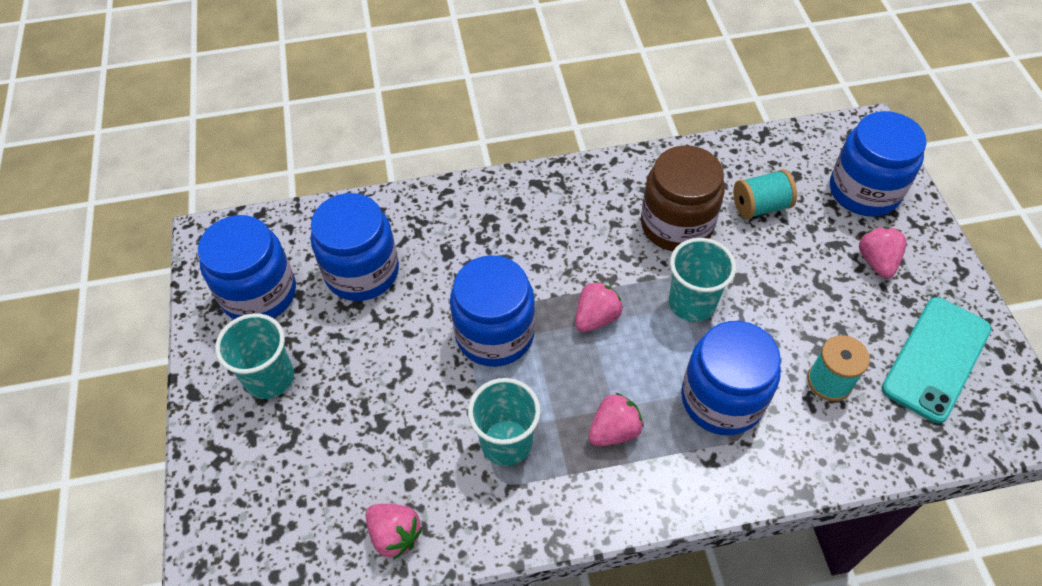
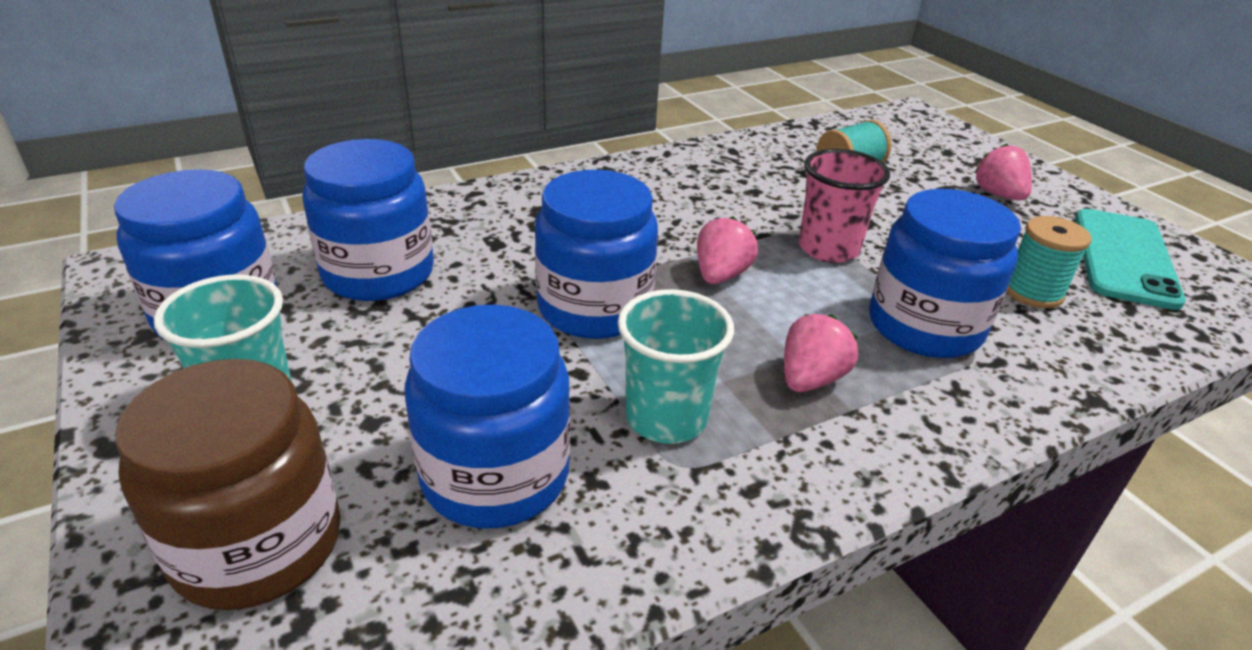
camera: 20 degrees left, 20 degrees down
pink strawberry [366,504,423,560] -> none
brown jar [641,145,725,251] -> brown jar moved to [115,359,341,610]
turquoise cup [669,238,736,322] -> pink cup [799,149,890,263]
blue jar [830,111,927,216] -> blue jar moved to [404,305,570,528]

